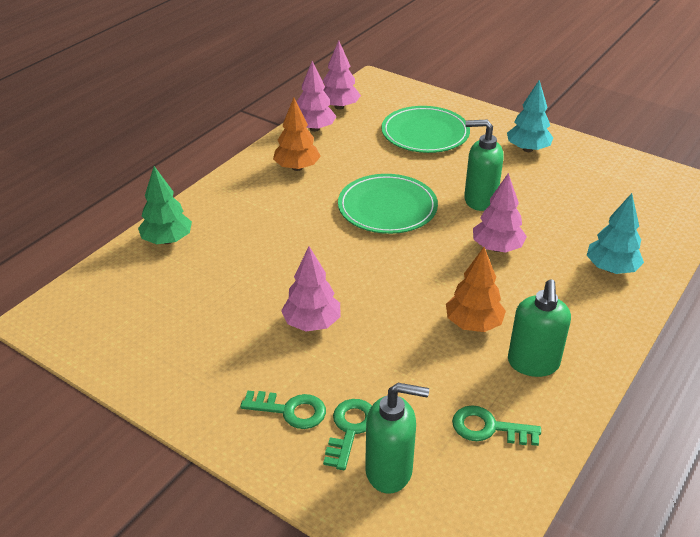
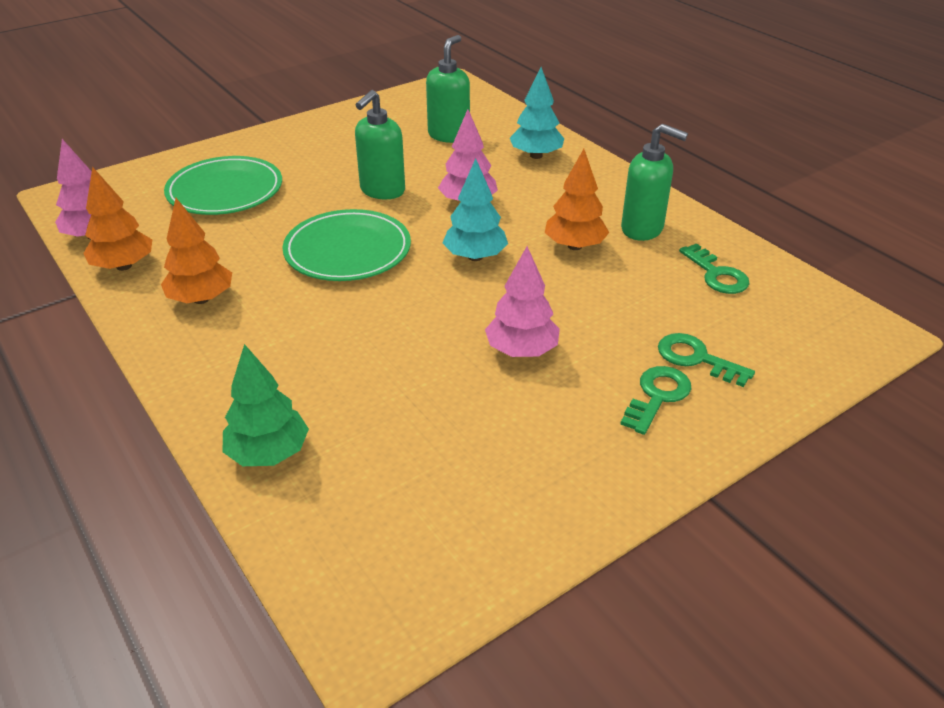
camera: 70 degrees left, 0 degrees up
pink tree [297,61,337,132] -> orange tree [83,167,152,271]
green soap dispenser [365,383,429,494] -> green soap dispenser moved to [426,35,470,143]
green key [452,405,541,446] -> green key turned 60 degrees counterclockwise [679,244,750,294]
turquoise tree [507,80,553,152] -> turquoise tree moved to [442,158,508,261]

